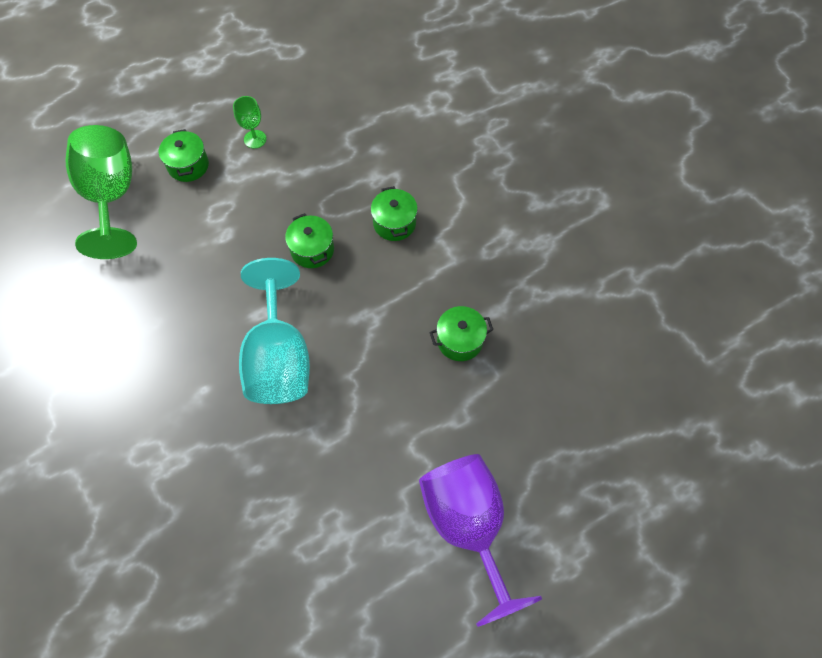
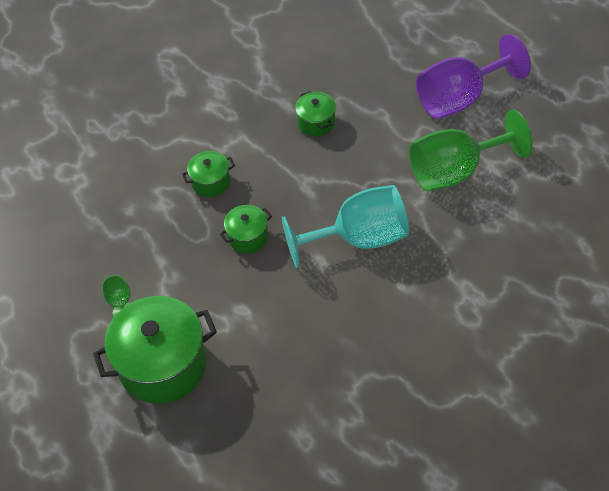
camera: 95 degrees left, 10 degrees down
green goblet [66,125,137,259] -> green goblet moved to [409,109,533,191]
green pot [159,129,209,182] -> green pot [93,296,217,404], size x2.02

